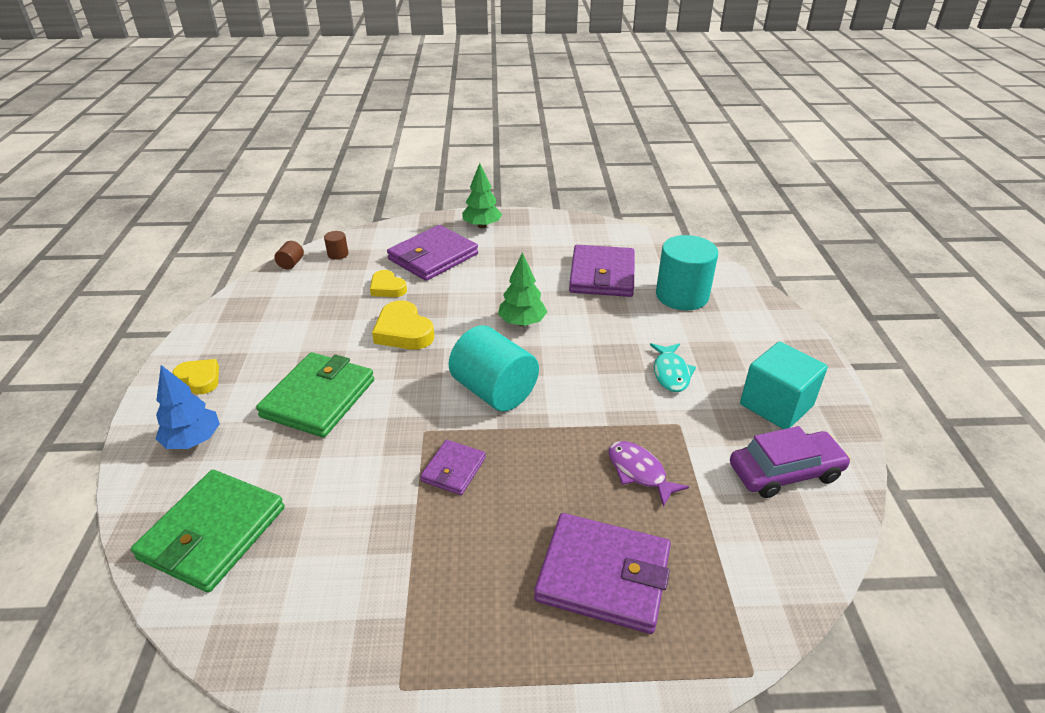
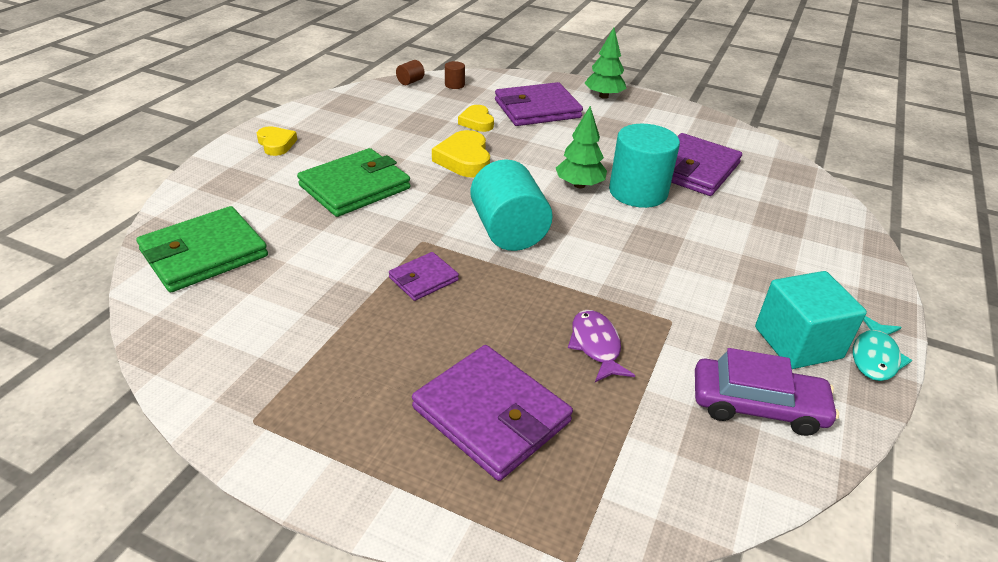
camera: 25 degrees right, 0 degrees up
blue tree [156,365,220,449] -> none
turquoise fish [650,343,696,392] -> turquoise fish moved to [853,316,912,381]
turquoise cylinder [656,235,718,310] -> turquoise cylinder moved to [609,124,680,208]

